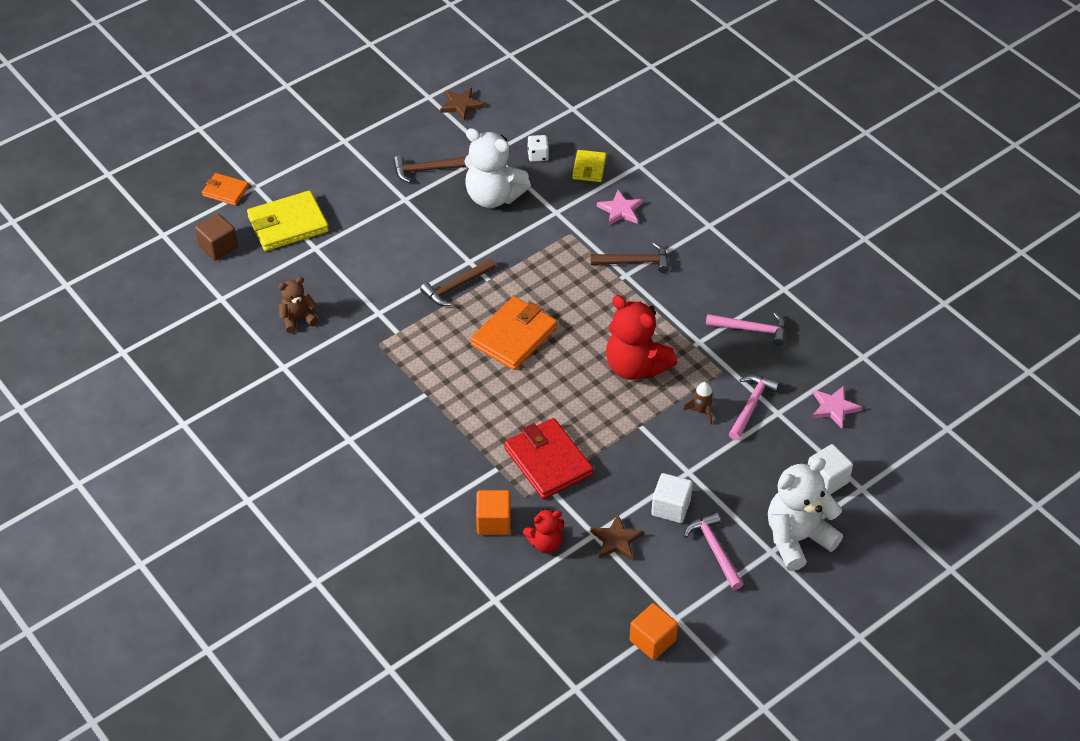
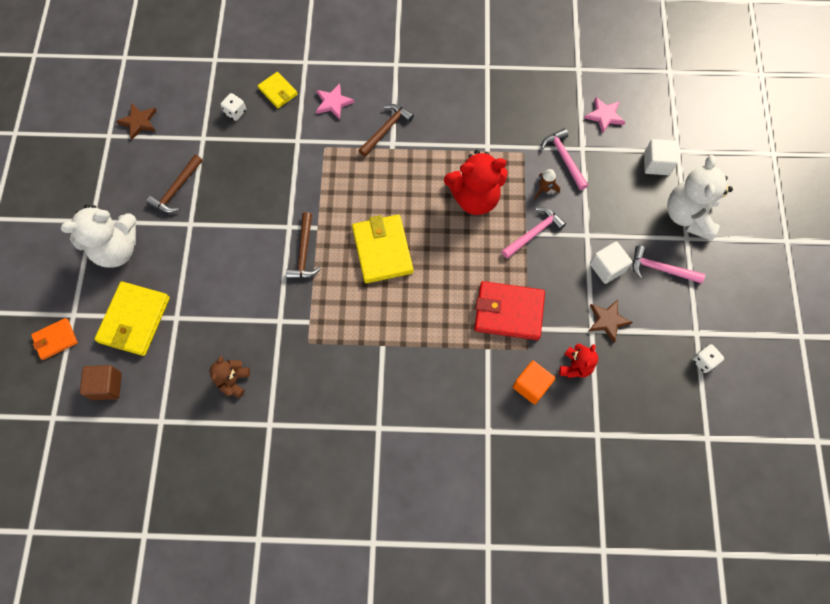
camera: 50 degrees left, 20 degrees up
white teddy bear [464,128,531,208] -> white teddy bear moved to [60,205,136,268]
orange wallet [470,296,557,370] -> yellow wallet [352,215,413,283]
orange cube [630,603,678,660] -> white dice [692,344,724,373]
pink hammer [706,313,786,346] -> pink hammer moved to [502,207,566,259]

